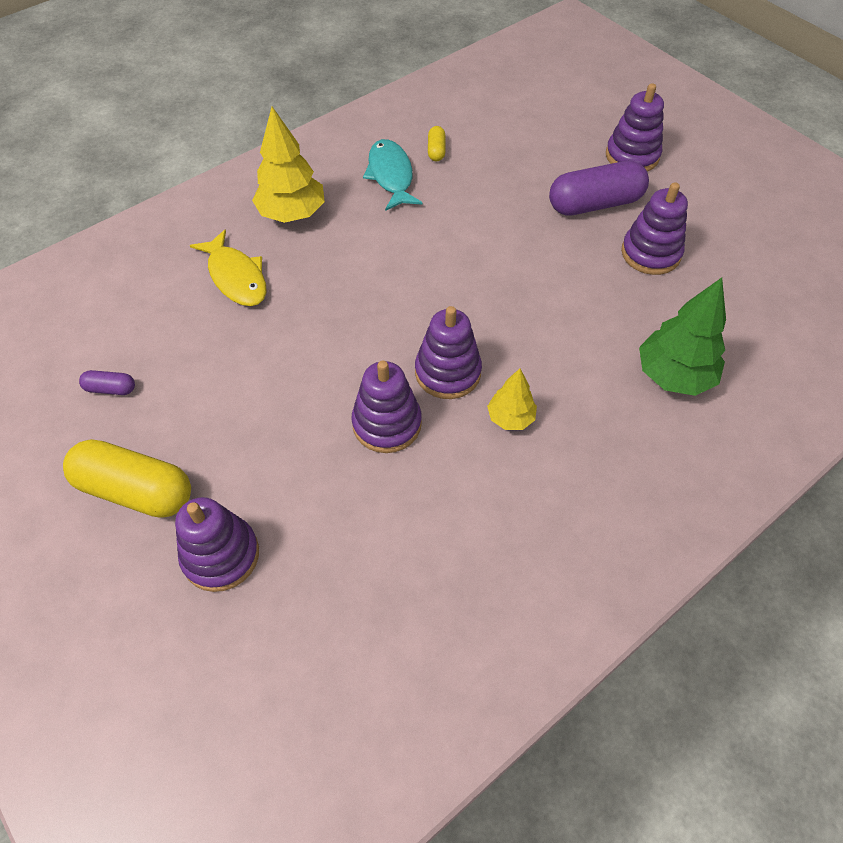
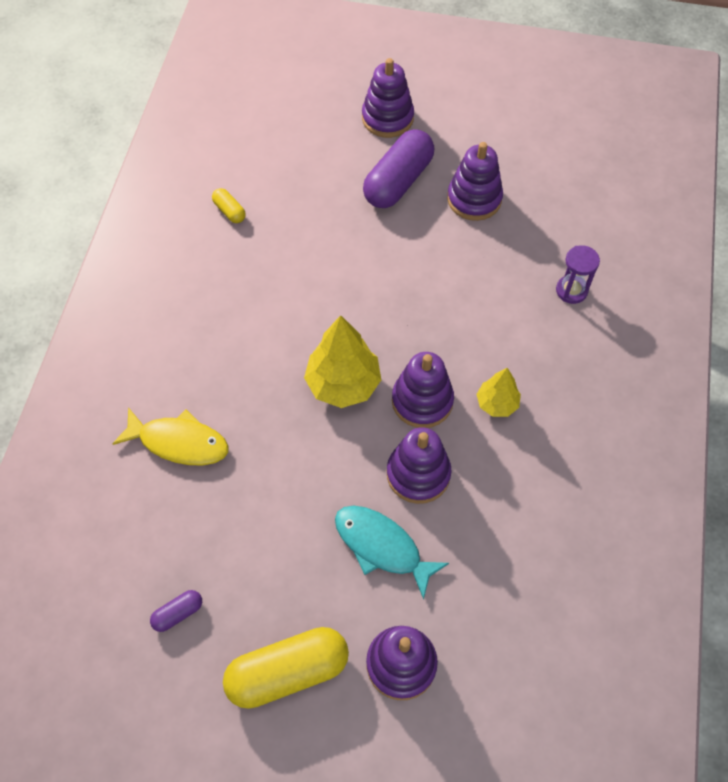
camera: 40 degrees left, 5 degrees up
yellow tree [252,107,325,223] -> yellow tree moved to [304,315,381,408]
turquoise fish [363,139,423,211] -> turquoise fish moved to [335,506,449,600]
green tree [639,278,726,396] -> purple hourglass [556,245,600,304]

